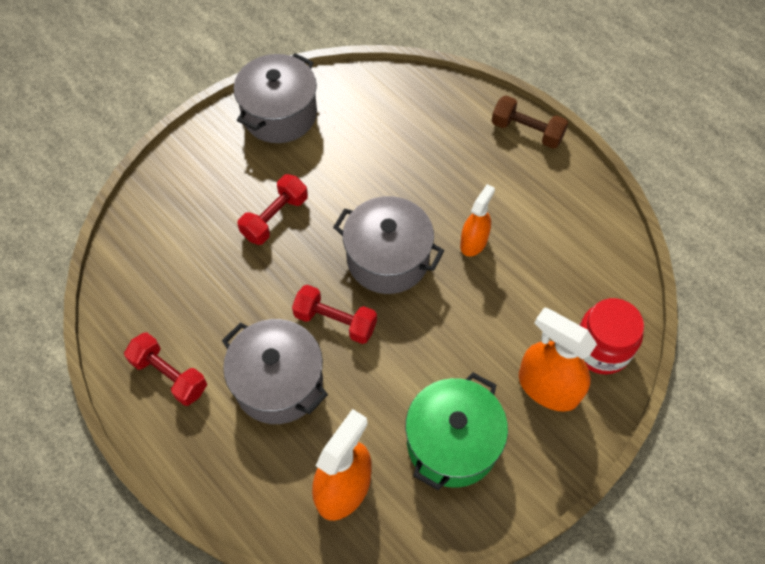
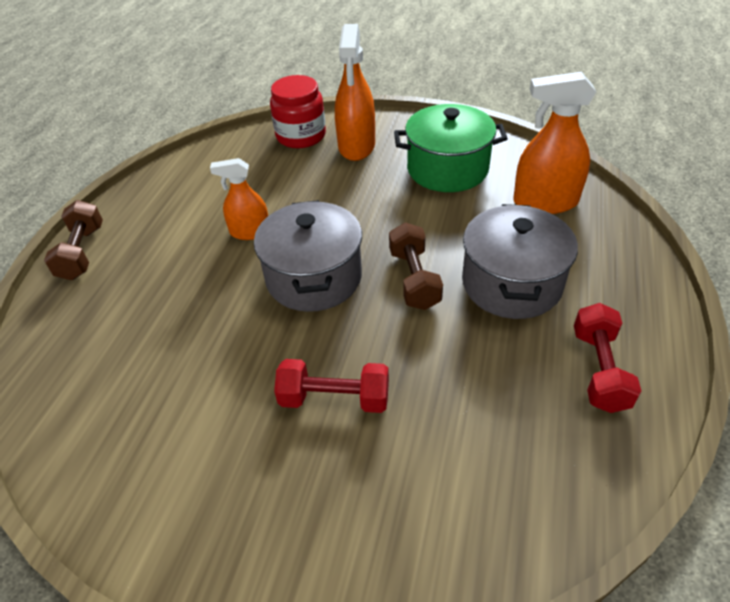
camera: 120 degrees left, 15 degrees down
grey pot [234,53,317,143] -> none
red dumbbell [292,285,377,344] -> brown dumbbell [389,222,443,310]

